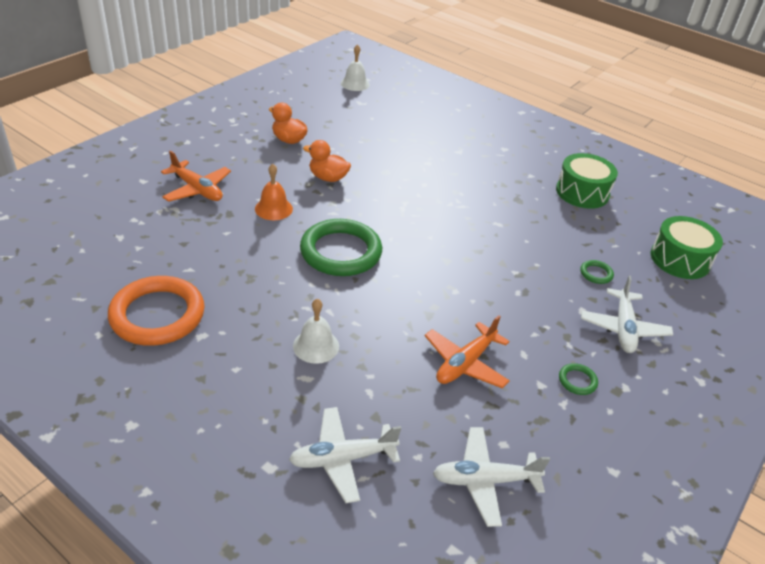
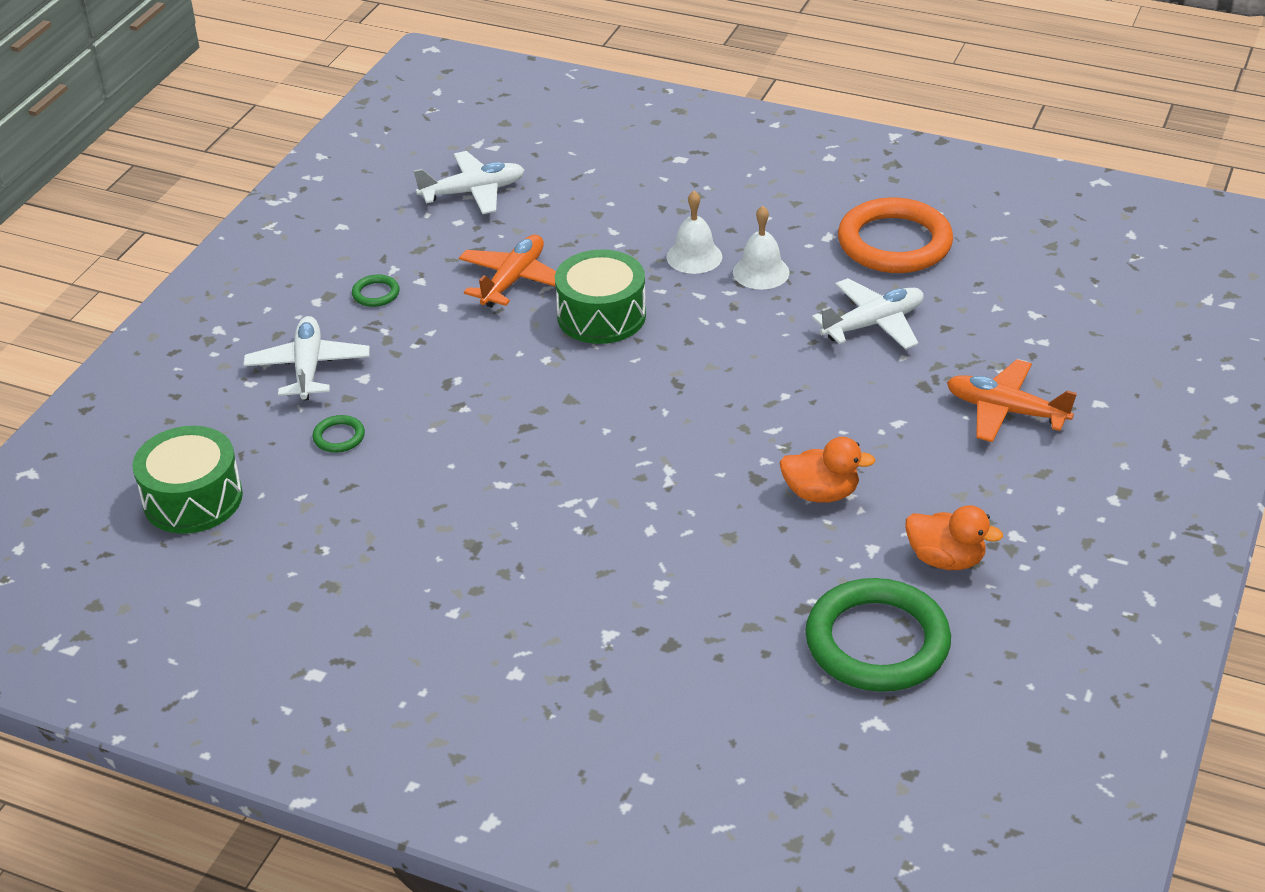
camera: 170 degrees right, 0 degrees up
orange bell [255,163,293,220] -> none
white plane [289,407,401,503] -> white plane moved to [812,278,924,350]
green ring [300,219,382,276] -> green ring moved to [805,578,951,692]
white bell [341,44,370,91] -> white bell moved to [733,206,790,290]
green drum [556,153,618,209] -> green drum moved to [555,249,646,344]

